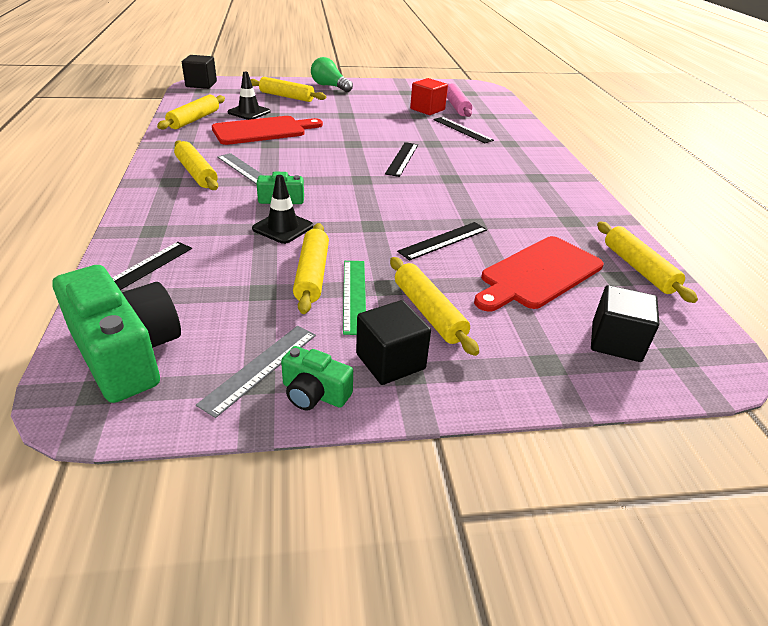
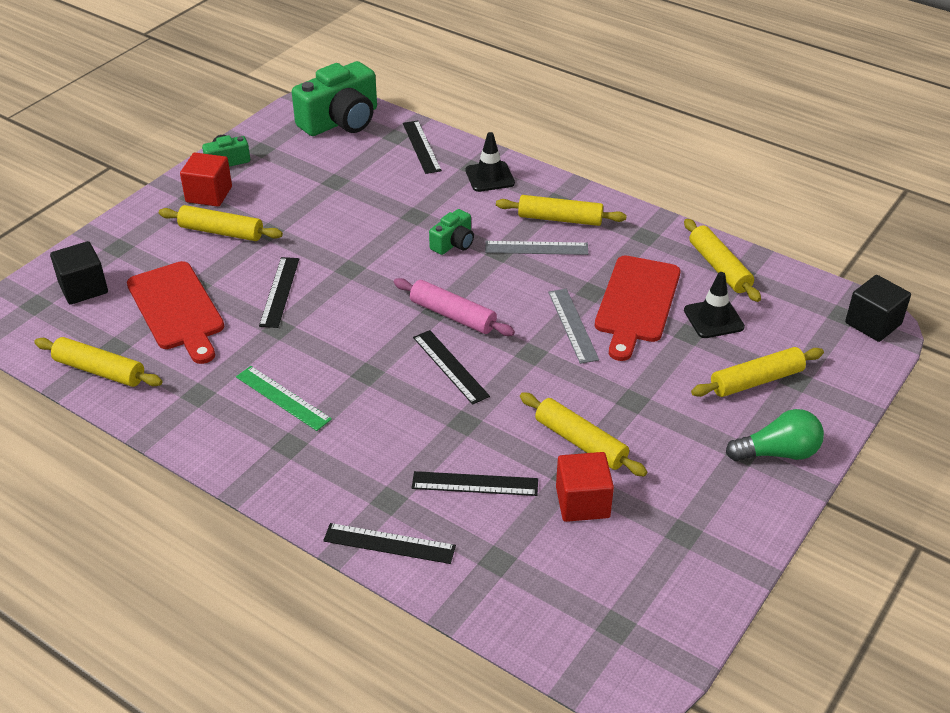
camera: 135 degrees right, 5 degrees up
green camera [52,265,181,403] -> green camera turned 45 degrees counterclockwise [292,61,377,136]
grey ruler [196,326,316,418] -> grey ruler moved to [548,289,599,364]
black traffic cone [252,175,313,244] -> black traffic cone moved to [466,132,515,192]
yellow rolling pin [293,223,329,314] -> yellow rolling pin moved to [520,392,647,477]
green ruler [343,261,366,335] -> green ruler moved to [236,366,332,431]
black cube [356,300,431,385] -> red cube [180,153,232,207]
pink rolling pin [447,83,472,117] -> pink rolling pin moved to [394,278,515,336]
red cutting board [474,236,604,312] -> red cutting board turned 150 degrees clockwise [127,261,224,364]
none -> black ruler [323,523,456,564]

